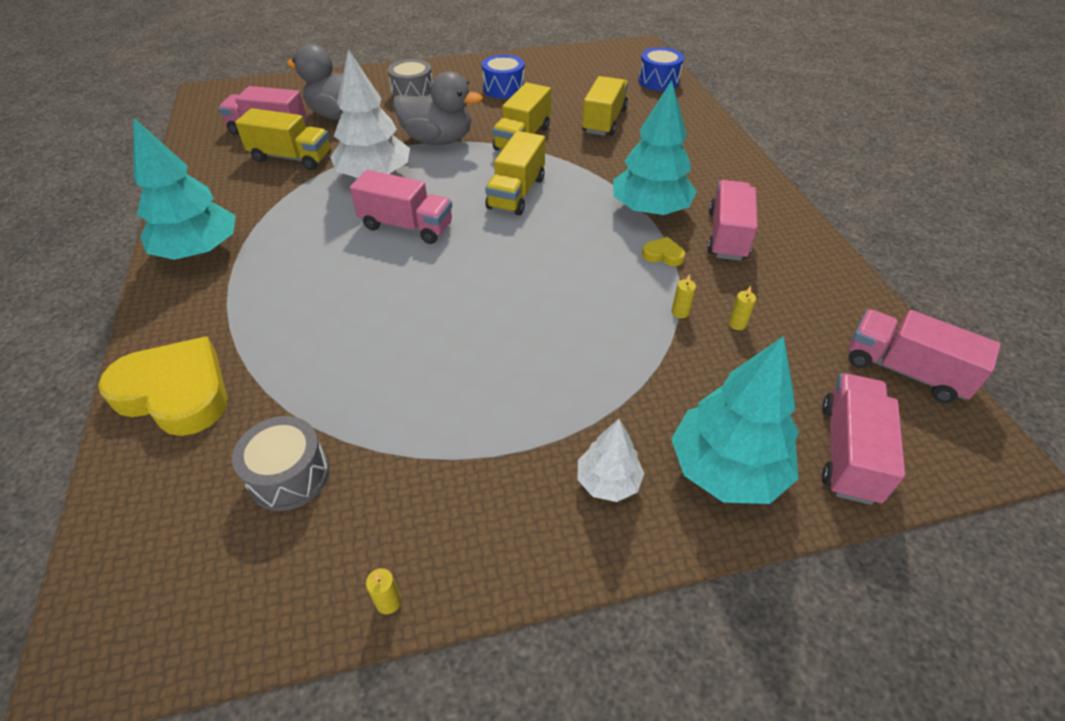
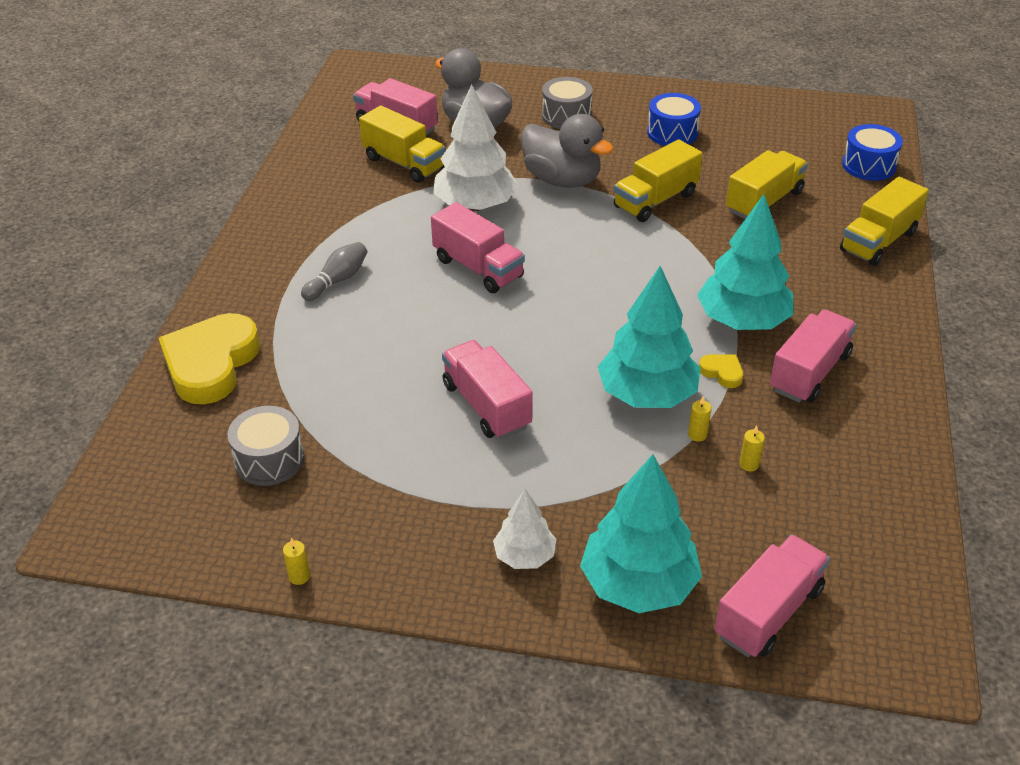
camera: 25 degrees right, 5 degrees down
yellow heart [98,336,228,436] -> yellow heart turned 120 degrees counterclockwise [159,313,260,404]
turquoise tree [133,117,236,260] -> turquoise tree moved to [598,266,701,408]
yellow truck [485,131,545,215] -> yellow truck moved to [840,177,929,266]
pink truck [848,309,1001,403] -> pink truck moved to [442,340,533,439]
none -> grey bowling pin [301,242,367,301]

